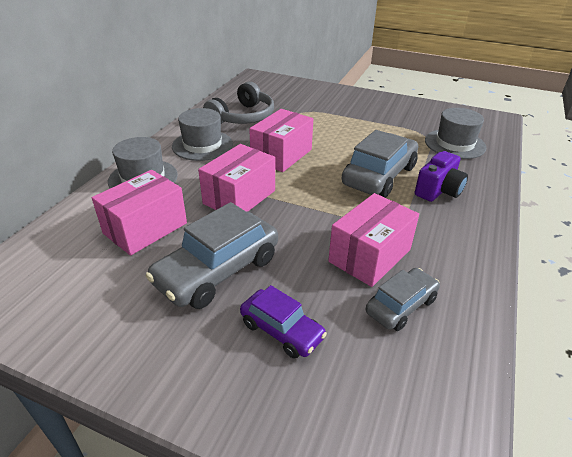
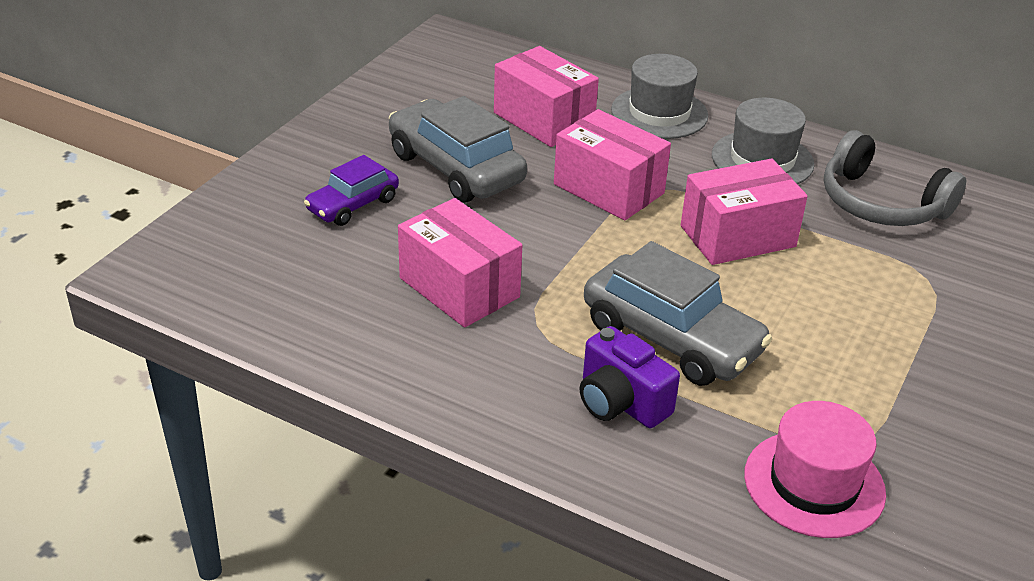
camera: 95 degrees right, 0 degrees up
pink box [249,109,313,172] -> pink box turned 60 degrees counterclockwise [681,159,808,265]
grey car [366,268,440,331] -> none
grey hat [425,108,486,159] -> pink hat [744,401,886,538]

